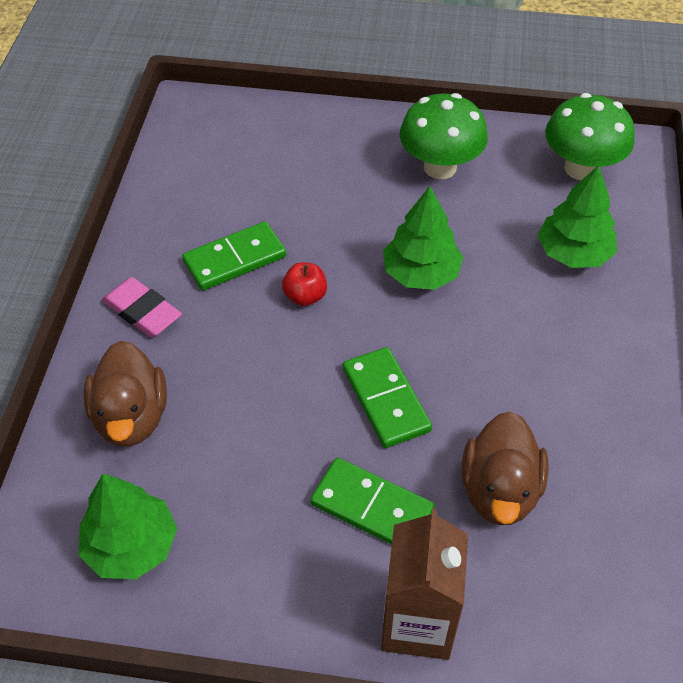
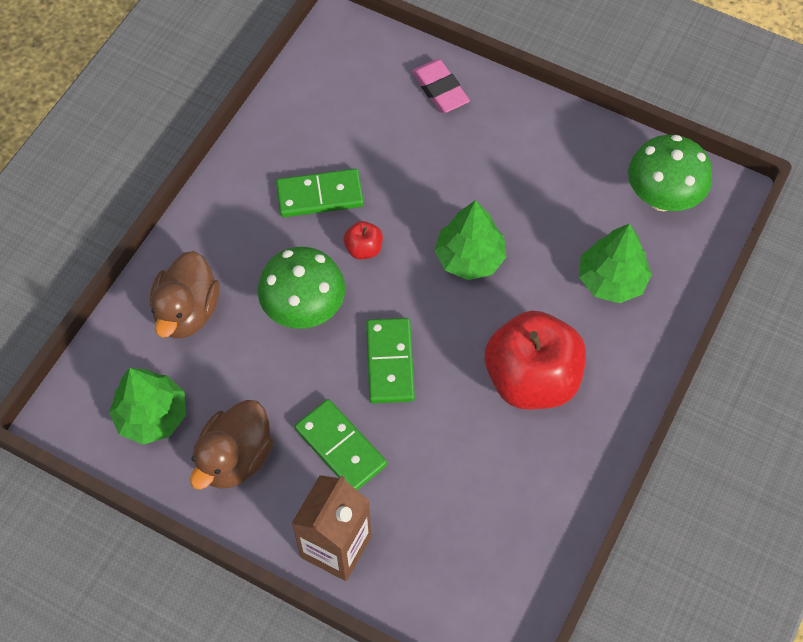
camera: 20 degrees right, 10 degrees up
pink eraser [102,277,182,337] -> pink eraser moved to [412,59,470,113]
green mushroom [400,93,488,179] -> green mushroom moved to [258,247,345,329]
brown duck [461,411,549,525] -> brown duck moved to [190,400,274,490]
none -> red apple [485,311,586,410]

